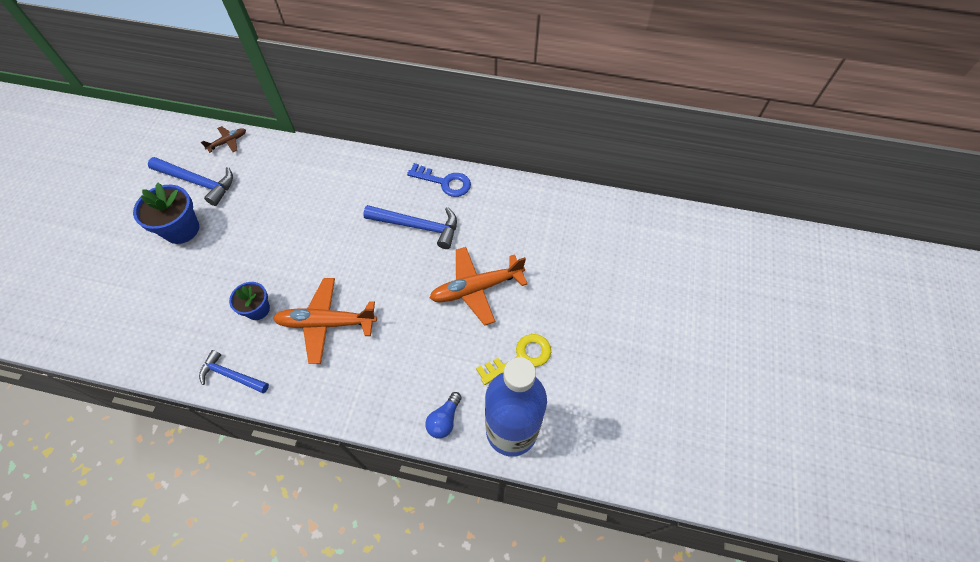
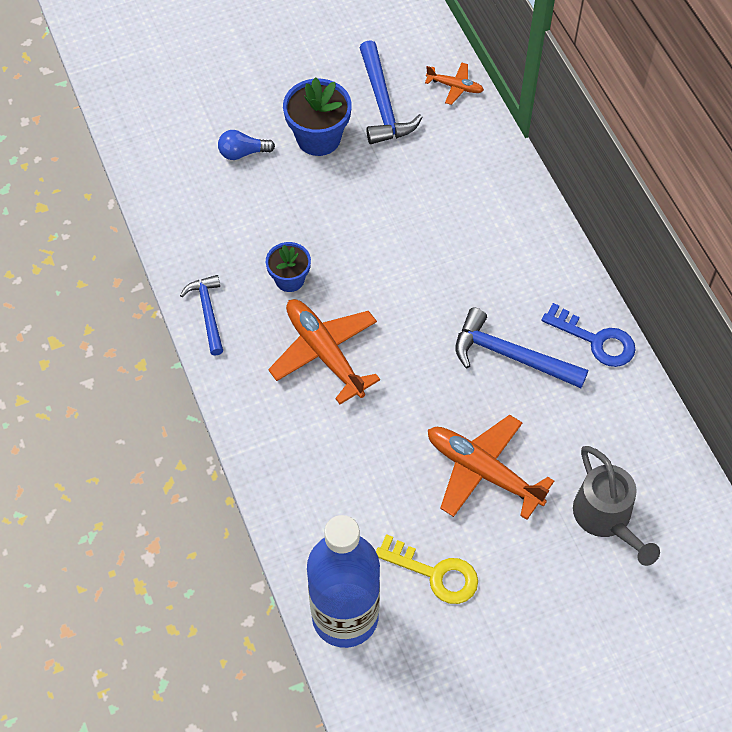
camera: 55 degrees right, 0 degrees up
brown plane [201,126,246,153] -> orange plane [425,62,484,105]
blue hammer [363,205,457,249] -> blue hammer turned 135 degrees clockwise [456,308,588,388]
blue key [407,163,471,197] -> blue key turned 45 degrees counterclockwise [541,303,636,367]
blue light bulb [425,392,462,439] -> blue light bulb moved to [218,130,275,160]
none -> grey watering can [573,446,660,566]

